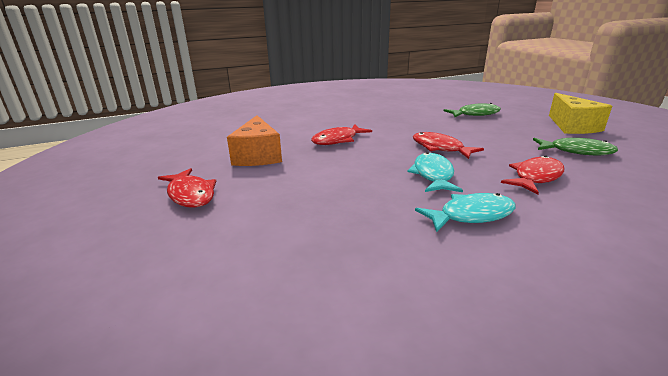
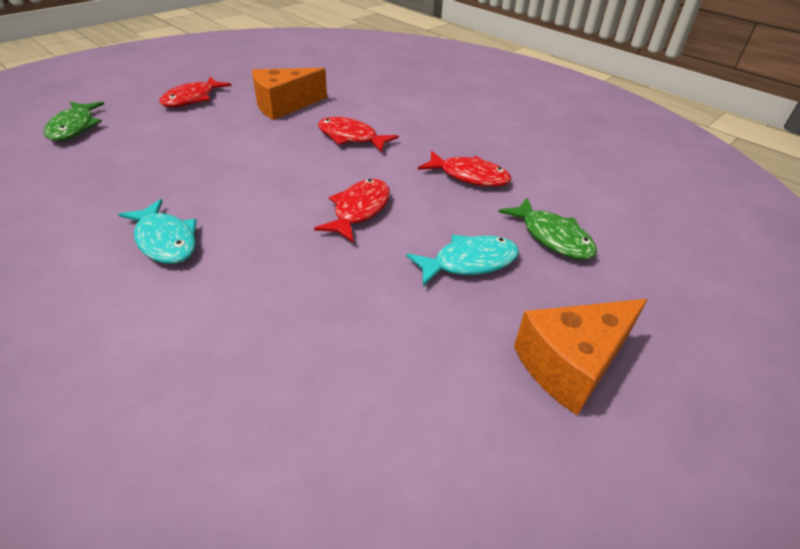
camera: 65 degrees right, 15 degrees up
turquoise fish [407,152,463,192] -> turquoise fish moved to [406,235,519,286]
red fish [501,155,564,195] -> red fish moved to [418,151,511,187]
green fish [533,138,618,155] -> green fish moved to [44,102,104,141]
yellow cheese [549,93,612,134] -> orange cheese [514,299,648,415]

